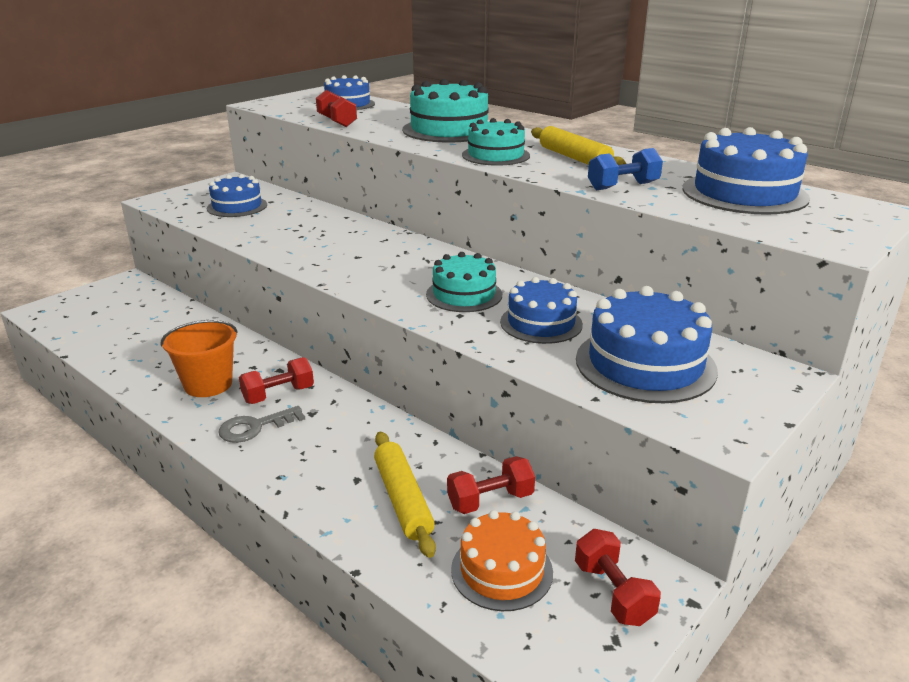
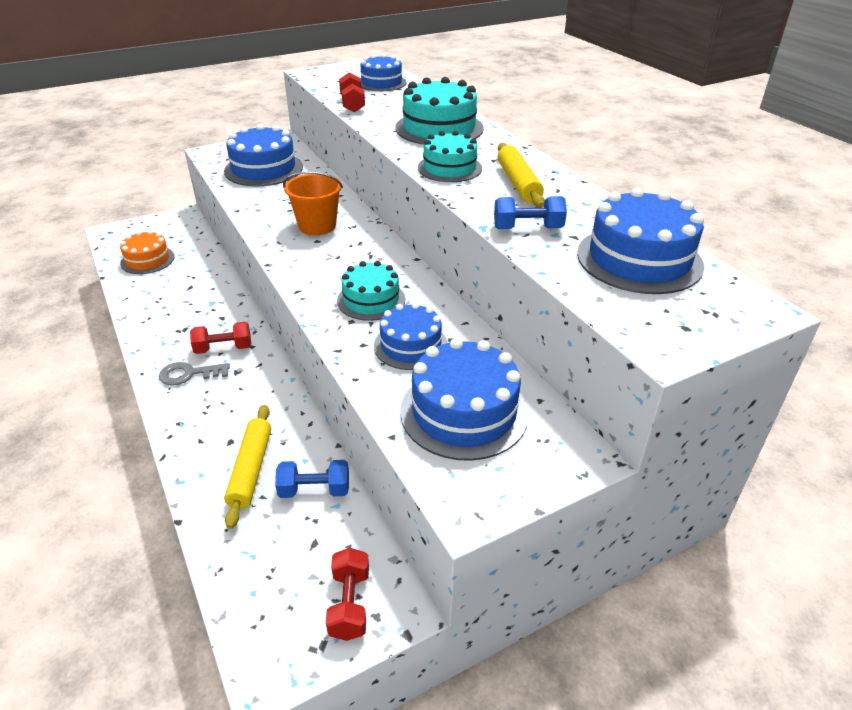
camera: 20 degrees right, 10 degrees up
orange bucket [161,320,238,397] -> orange bucket moved to [283,171,343,235]
blue cake [207,174,267,217] -> blue cake [224,124,303,186], size x1.53
red dumbbell [447,456,535,514] -> blue dumbbell [275,460,349,498]
orange cake [451,510,553,611] -> orange cake moved to [120,230,175,274]

